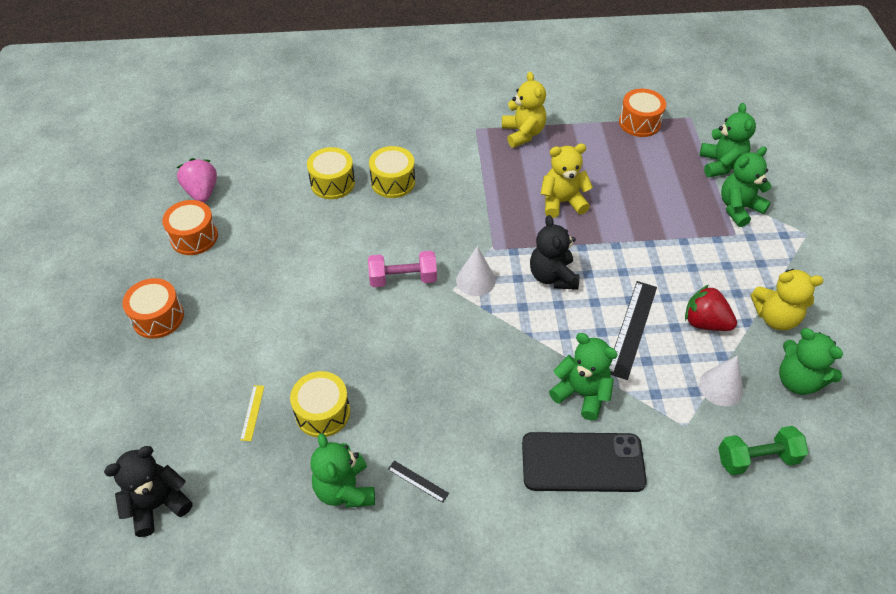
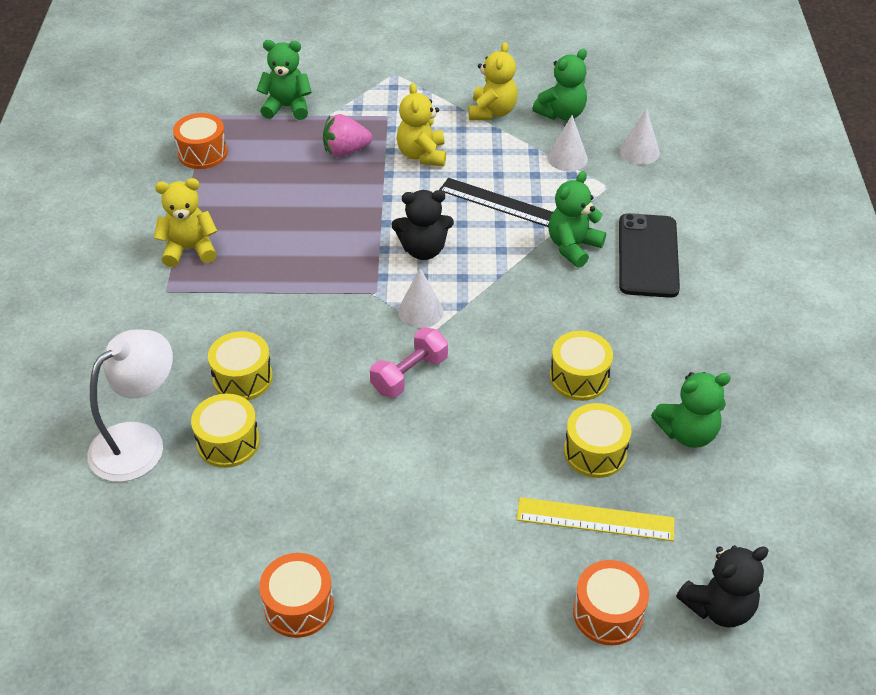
camera: 85 degrees left, 5 degrees down
black teddy bear [104,446,193,537] -> black teddy bear turned 90 degrees counterclockwise [676,545,769,628]
orange drum [122,278,184,339] -> orange drum moved to [573,560,649,645]
pink strawberry [177,158,217,203] -> pink strawberry moved to [323,114,372,157]
yellow ruler [240,385,264,441] -> yellow ruler [517,497,675,541], size x2.07
pink dumbbell [368,251,437,287] -> pink dumbbell turned 45 degrees clockwise [370,327,448,398]
black ruler [388,460,449,503] -> none
yellow teddy bear [541,144,593,218] -> yellow teddy bear moved to [397,83,446,166]
red strawberry [685,285,737,331] -> none
green dumbbell [718,426,808,475] -> white cone [620,108,660,165]
green teddy bear [721,146,772,227] -> none
none -> white lamp [87,330,173,482]
none -> yellow drum [550,331,613,401]

